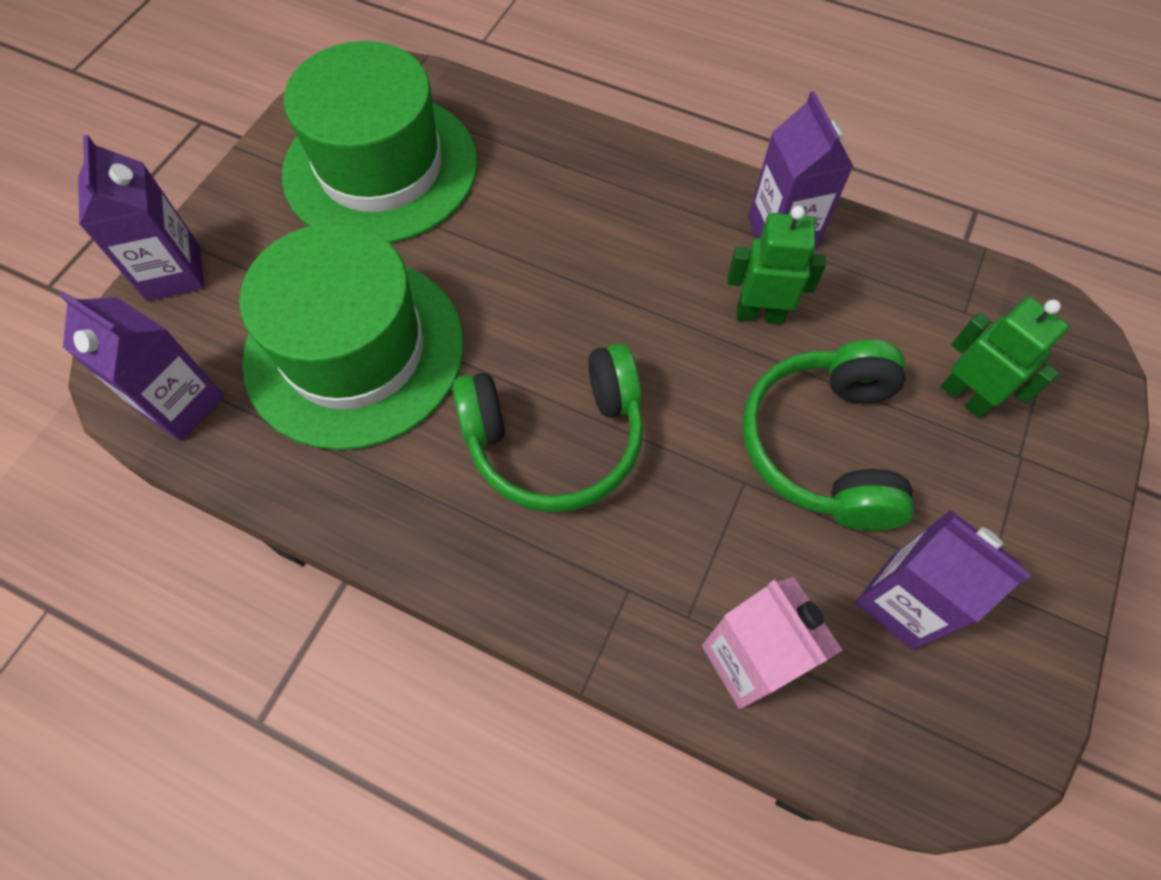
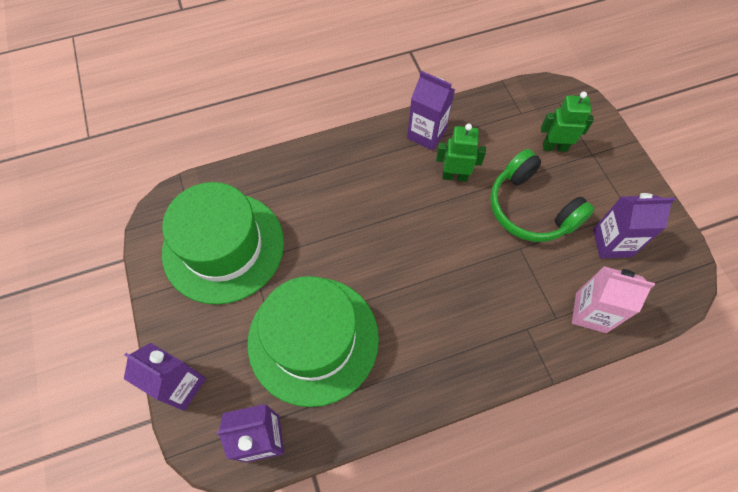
camera: 45 degrees left, 0 degrees up
green headphones [452,343,644,512] -> none
green robot [727,206,826,324] -> green robot turned 45 degrees clockwise [436,124,486,182]

